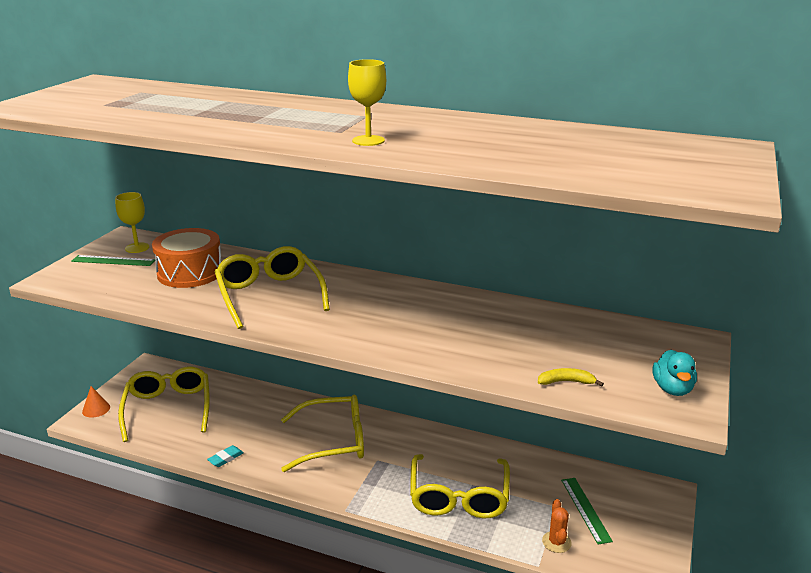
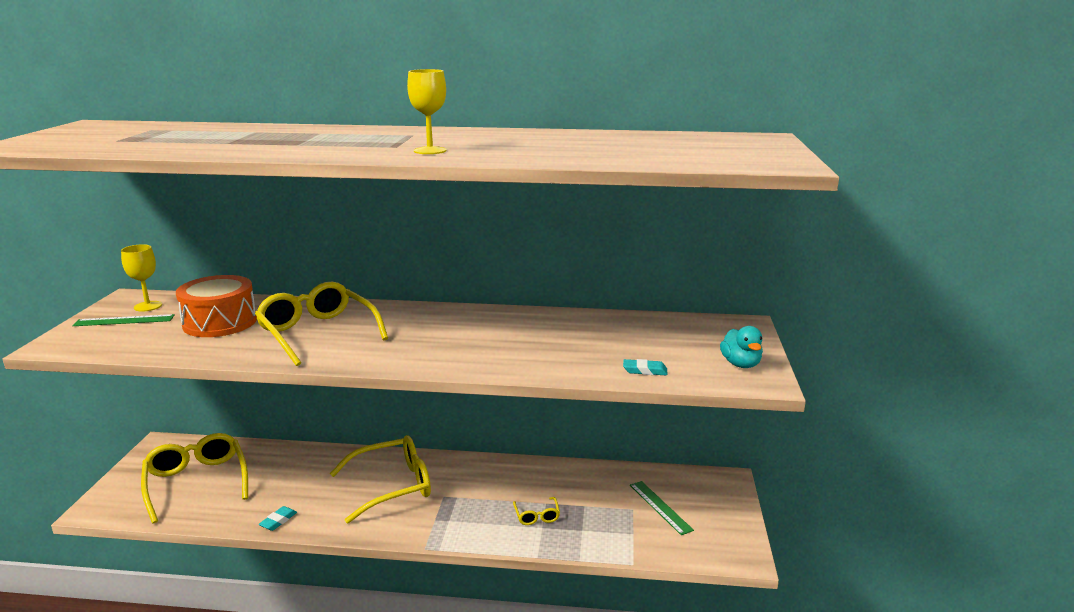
camera: 15 degrees left, 5 degrees down
orange cone [82,386,110,418] -> none
yellow glasses [410,454,510,518] -> yellow glasses [513,497,560,525], size x0.44
yellow banana [538,368,604,386] -> turquoise eraser [623,359,668,375]
orange cactus [542,499,572,553] -> none

